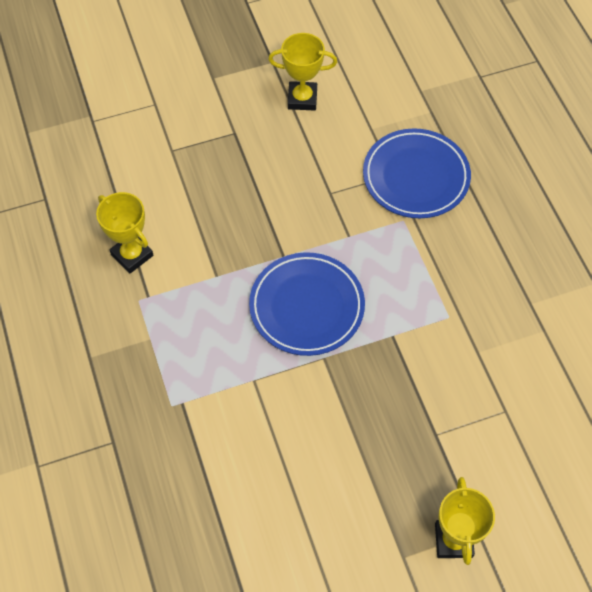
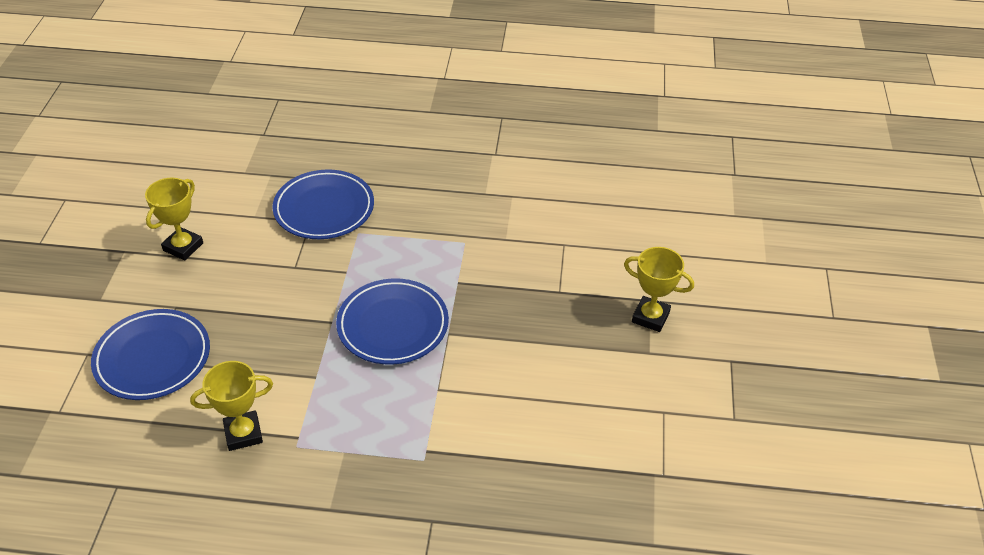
camera: 65 degrees left, 15 degrees down
none -> blue plate [91,309,210,400]

